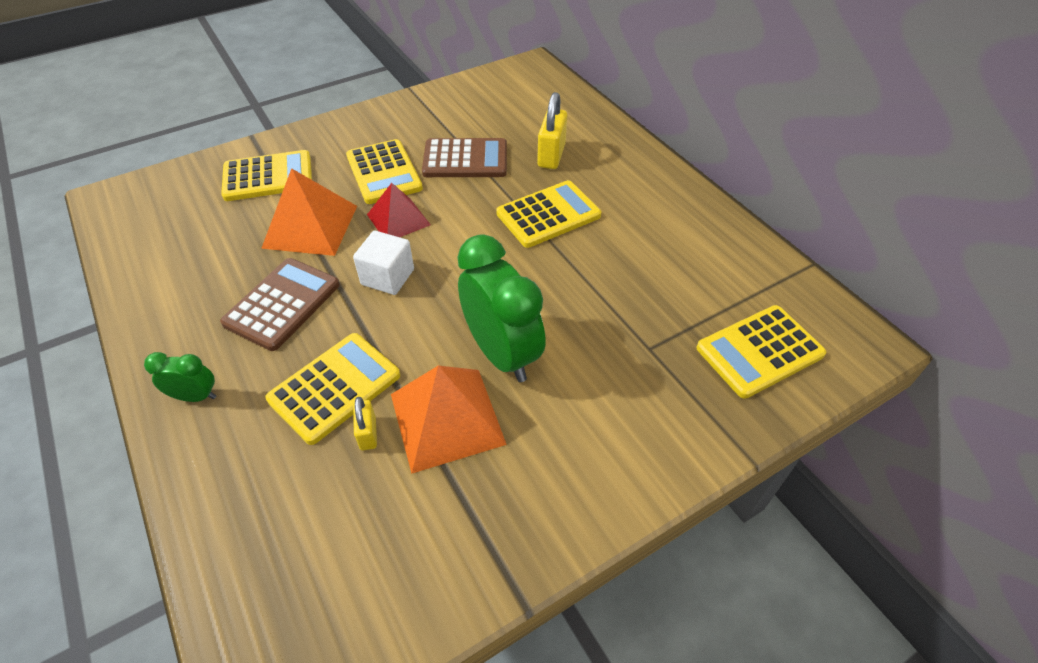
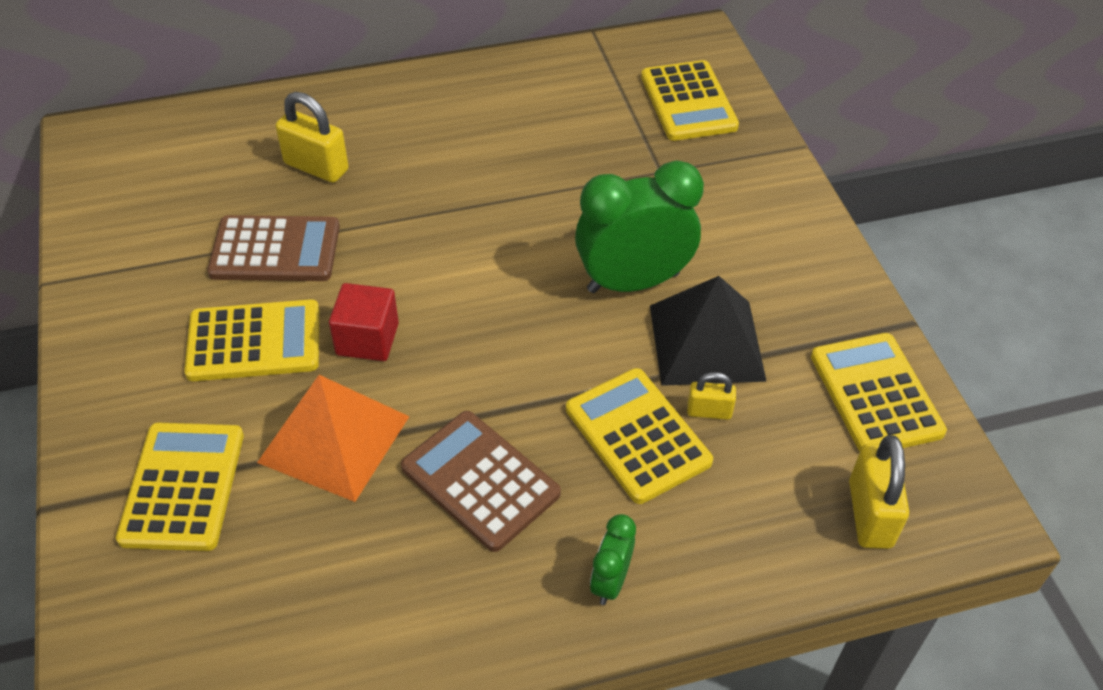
camera: 75 degrees left, 0 degrees up
white cube [353,231,414,295] -> none
red pyramid [367,183,431,237] -> red cube [329,283,399,361]
orange pyramid [391,365,507,474] -> black pyramid [650,276,767,386]
brown calculator [422,138,507,177] -> brown calculator turned 75 degrees clockwise [207,215,340,281]
yellow calculator [496,180,601,248] -> yellow calculator moved to [811,333,947,452]
none -> yellow padlock [849,435,909,549]

